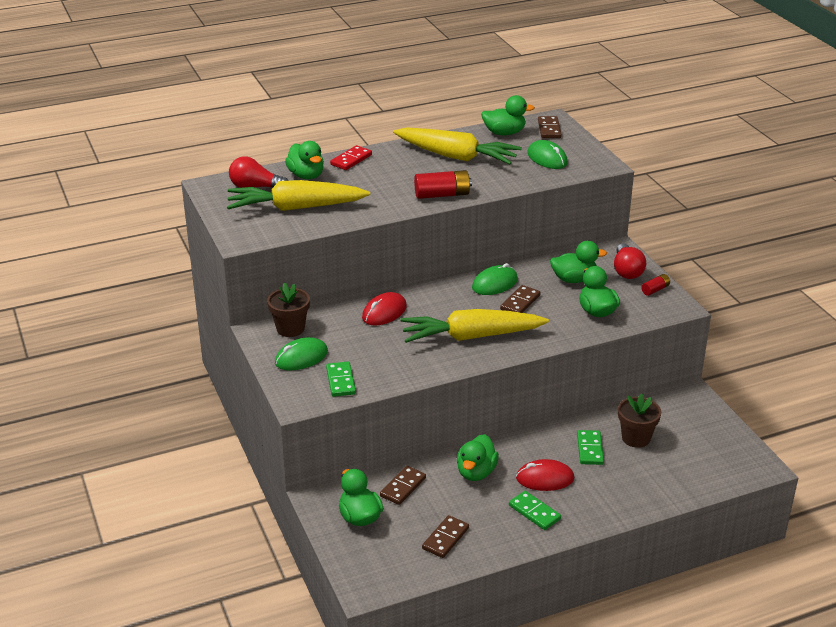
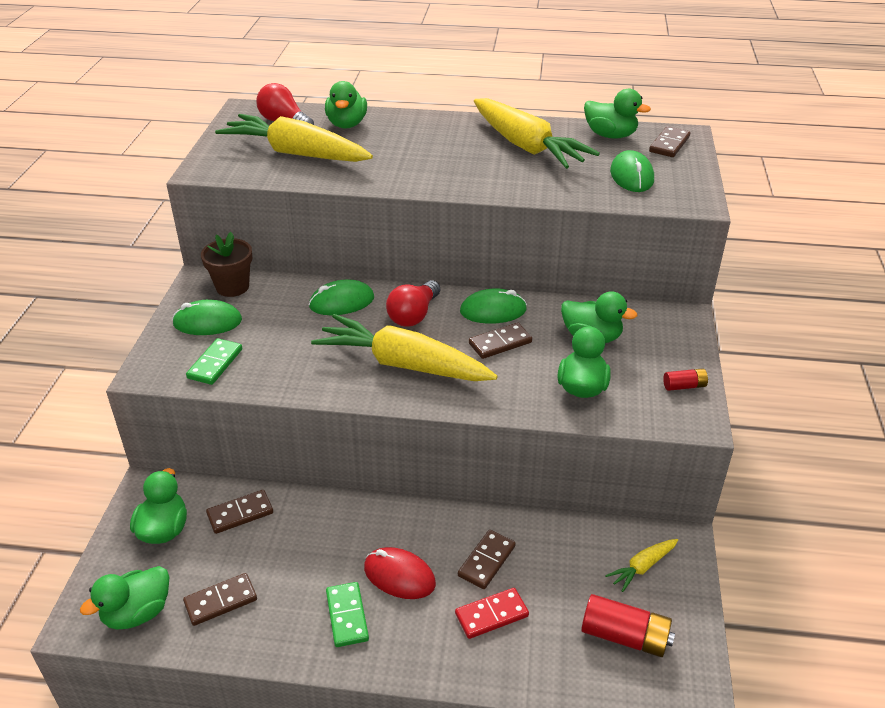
camera: 30 degrees right, 5 degrees up
red domino [330,145,372,170] -> red domino moved to [455,588,529,639]
red mouse [362,292,407,326] -> green mouse [309,280,374,315]
red battery [414,170,472,199] -> red battery moved to [581,594,675,657]
green duck [457,434,499,481] -> green duck moved to [80,566,169,630]
green domino [577,430,604,465] -> brown domino [458,530,516,589]
red light bulb [614,243,646,279] -> red light bulb moved to [386,280,440,327]
brown flower pot [618,393,661,448] -> none
none -> yellow carrot [605,539,678,592]

